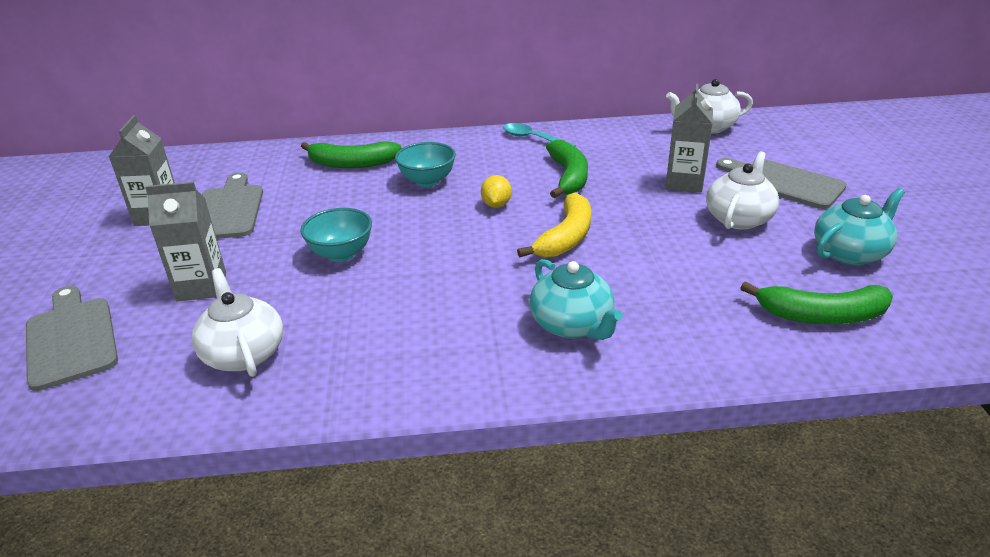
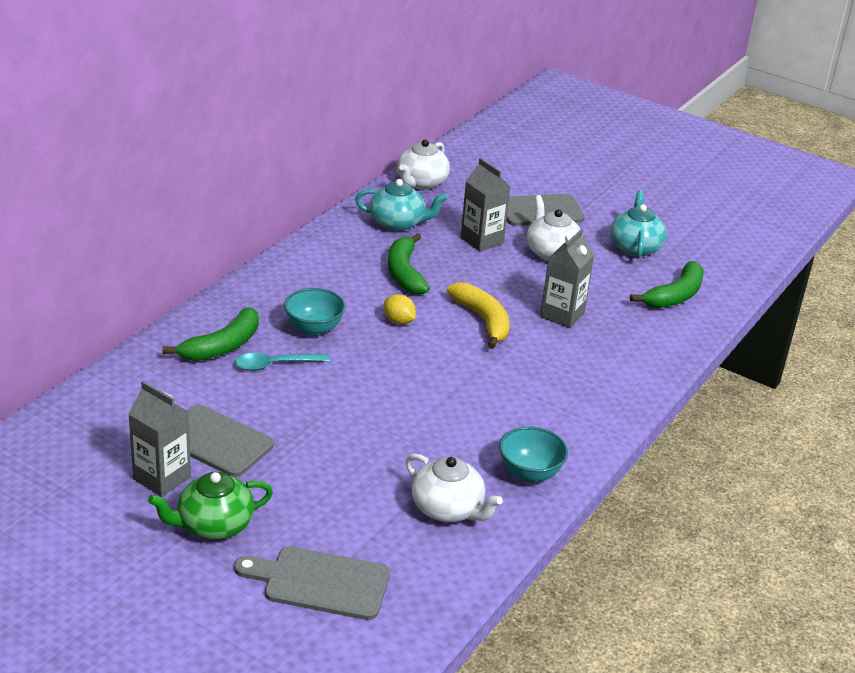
camera: 55 degrees left, 0 degrees up
grey carton [145,182,226,301] -> grey carton moved to [540,229,595,328]
white teapot [192,268,283,377] -> white teapot turned 150 degrees counterclockwise [406,454,503,522]
turquoise bowl [300,208,372,262] -> turquoise bowl moved to [499,426,568,483]
turquoise spoon [503,123,576,147] -> turquoise spoon moved to [235,353,330,371]
turquoise teapot [530,259,623,340] -> turquoise teapot moved to [355,179,448,231]
green banana [546,140,588,198] -> green banana turned 135 degrees counterclockwise [388,233,430,295]
none -> green teapot [148,472,273,540]

